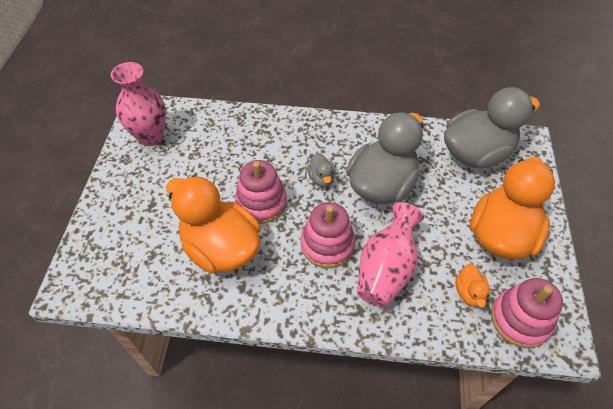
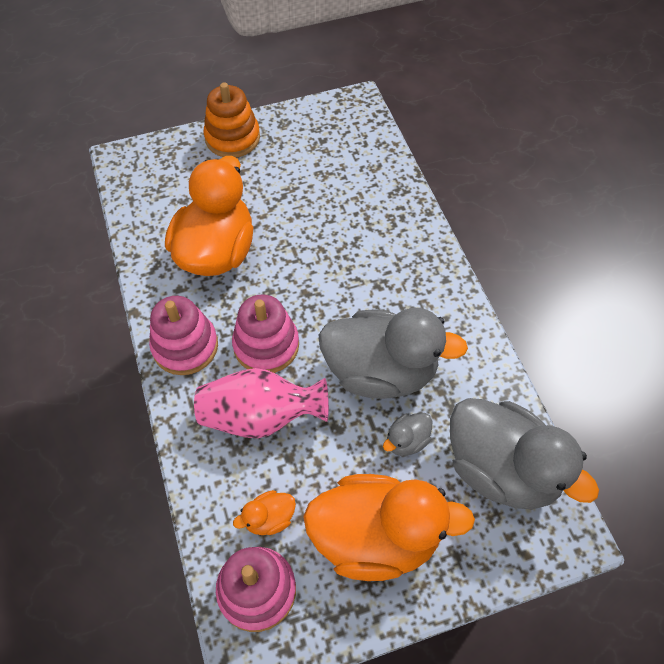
camera: 65 degrees right, 5 degrees up
pink vase [111,62,166,146] -> none
pink stacking toy [235,160,287,224] -> pink stacking toy moved to [149,296,218,375]
grey duck [307,153,335,187] -> grey duck moved to [383,413,432,456]
none -> orange stacking toy [204,82,260,158]

